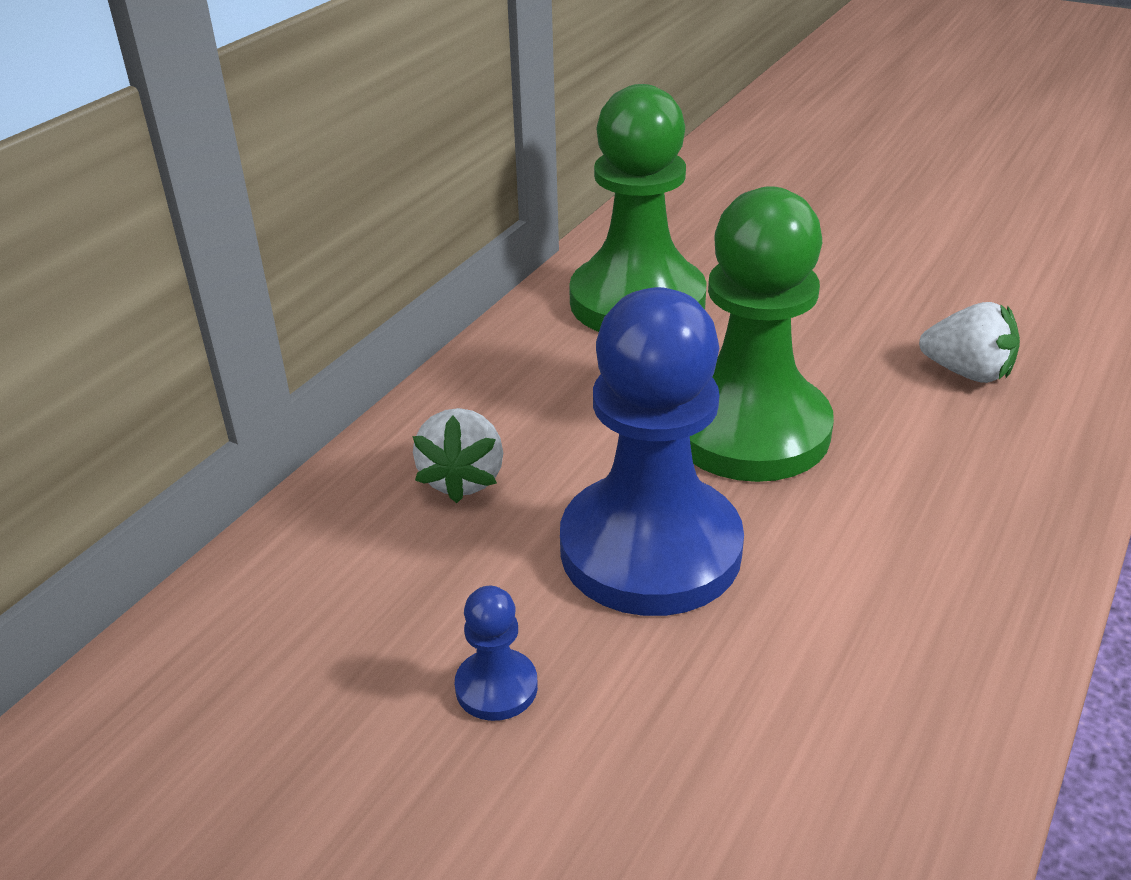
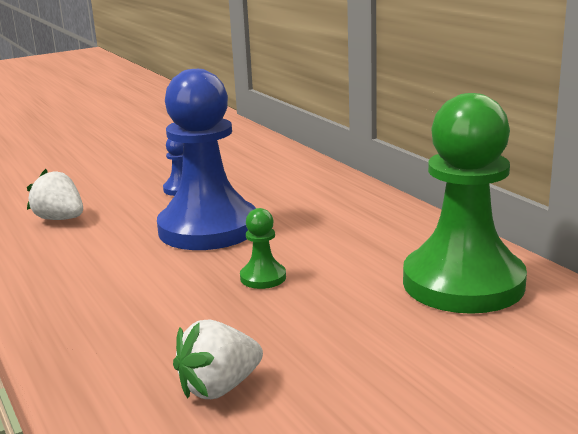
camera: 120 degrees right, 15 degrees down
white strawberry [412,408,503,503] -> white strawberry moved to [27,169,83,220]
green pawn [690,186,834,482] -> green pawn [240,208,286,289], size x0.40

